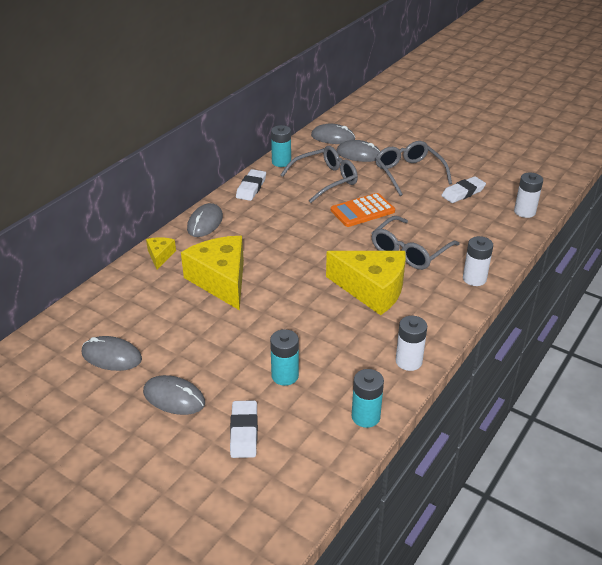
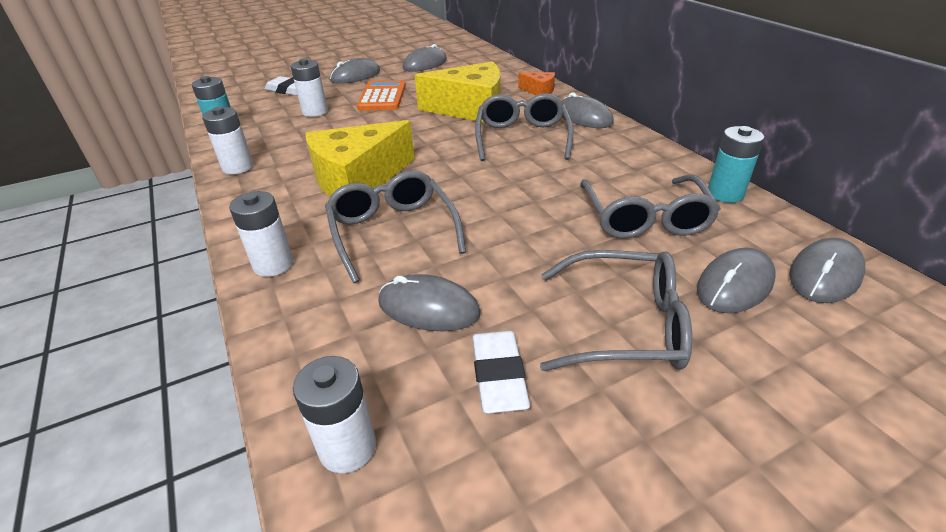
camera: 120 degrees right, 0 degrees up
yellow cheese [146,237,176,269] -> orange cheese [518,72,555,95]
white eraser [236,169,266,201] -> none
turquoise battery [270,329,299,386] -> white battery [290,59,328,117]
orange calculator [331,193,395,227] -> orange calculator moved to [357,80,406,110]
none -> grey mouse [378,274,481,331]
none -> grey glasses [475,93,573,161]

